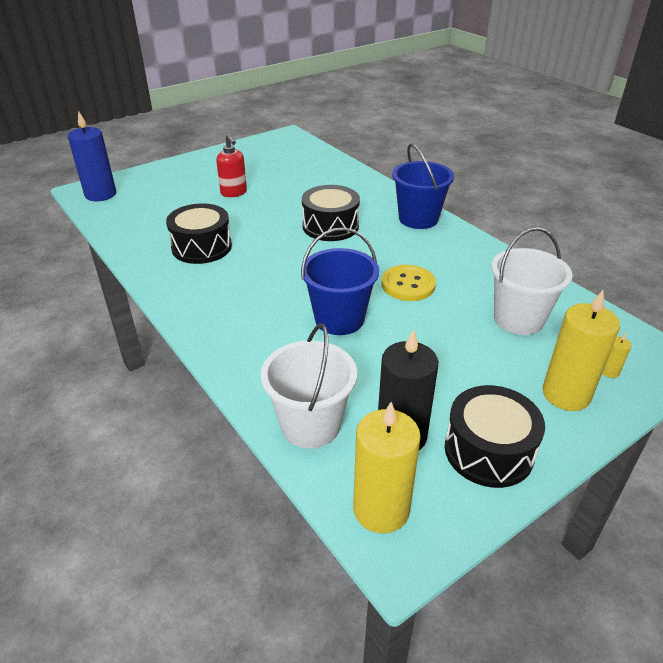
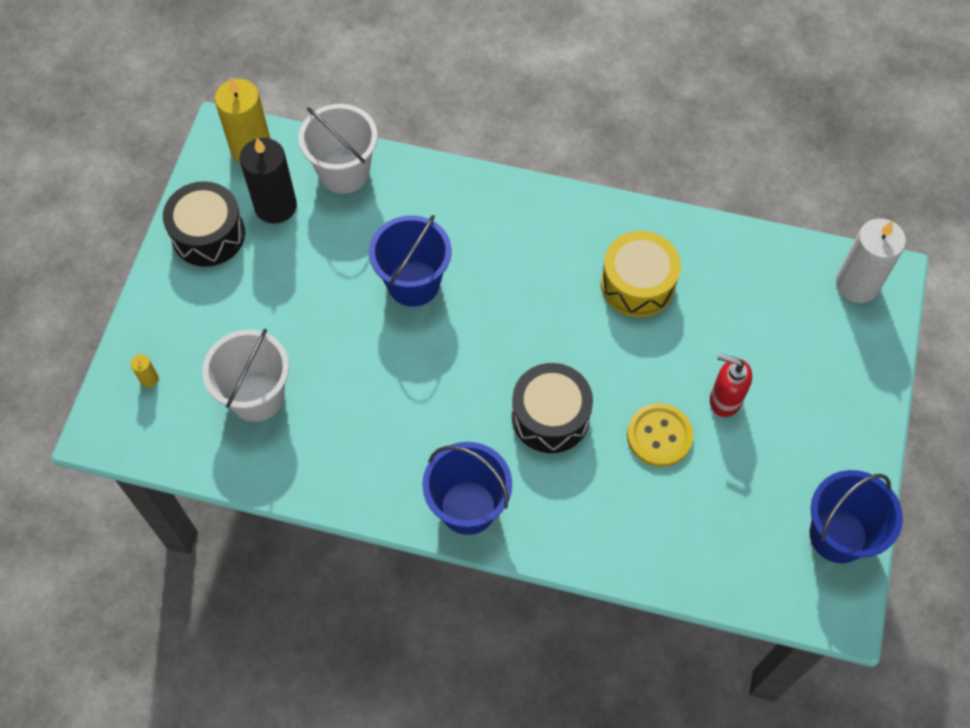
camera: 140 degrees right, 25 degrees up
blue candle [68,111,116,201] -> white candle [836,218,906,303]
black drum [166,203,232,264] -> yellow drum [601,231,681,317]
yellow button [381,265,436,301] -> yellow button moved to [627,403,693,467]
yellow candle [542,290,620,411] -> none
none -> blue bucket [810,470,903,563]

